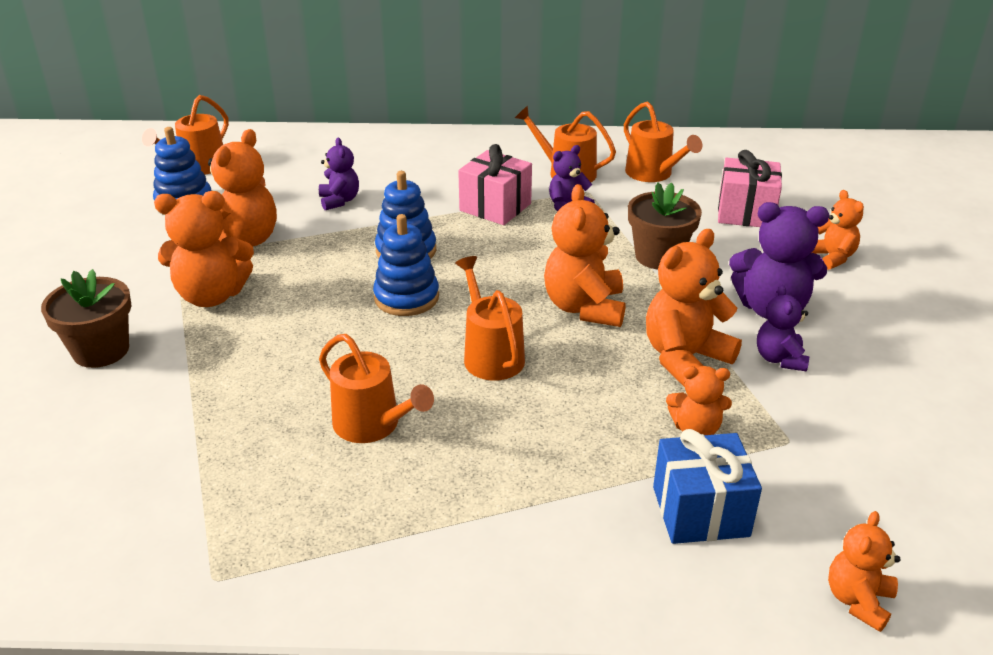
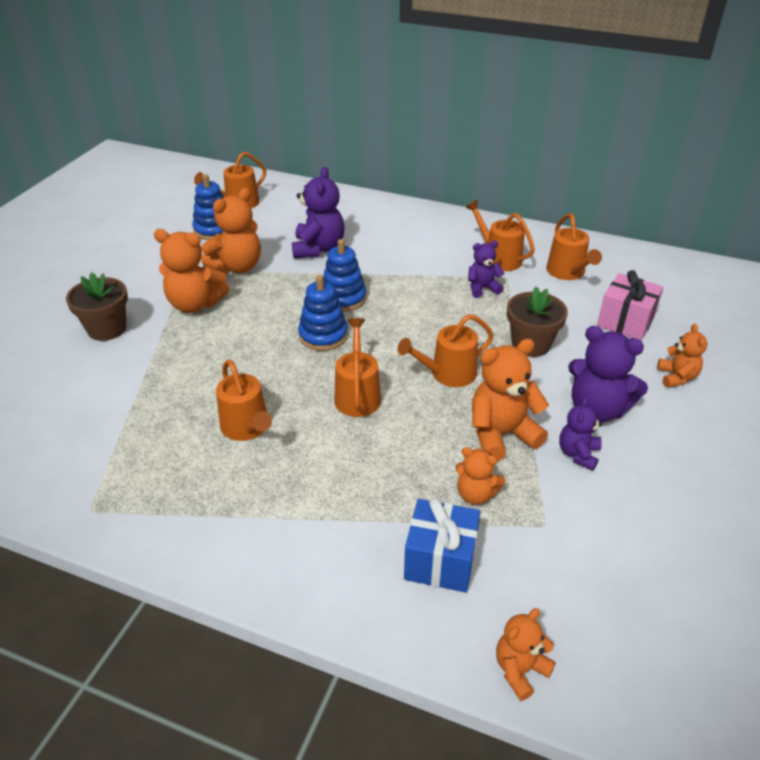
camera: 20 degrees right, 5 degrees up
purple teddy bear [319,138,359,210] -> purple teddy bear [292,167,344,259], size x1.70
pink gift [458,144,532,225] -> none
orange teddy bear [544,184,626,327] -> orange watering can [398,314,494,387]

